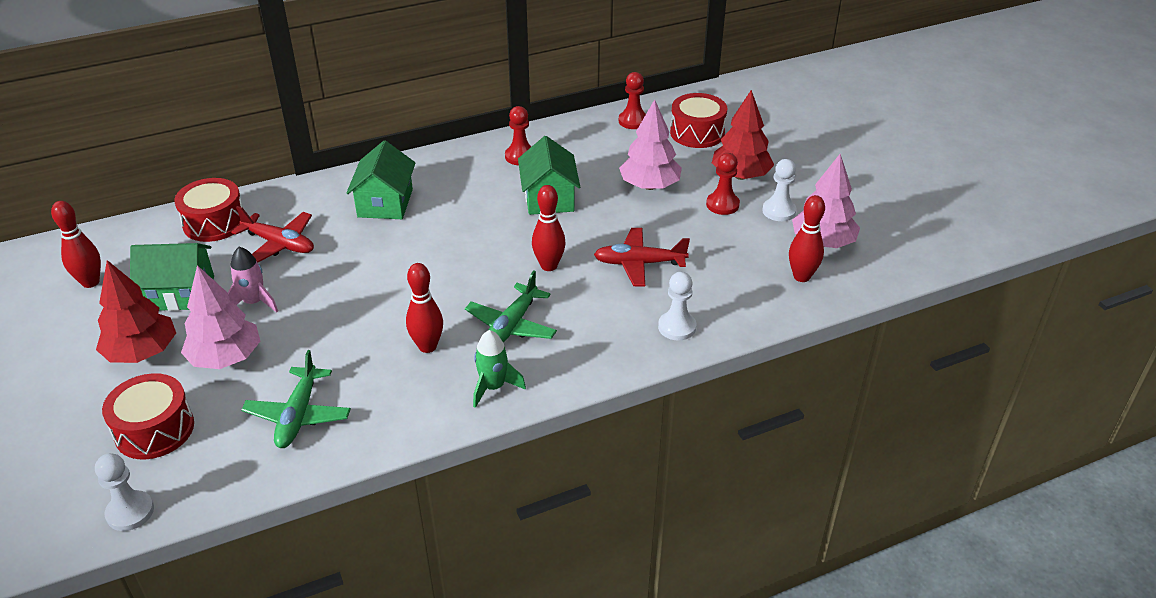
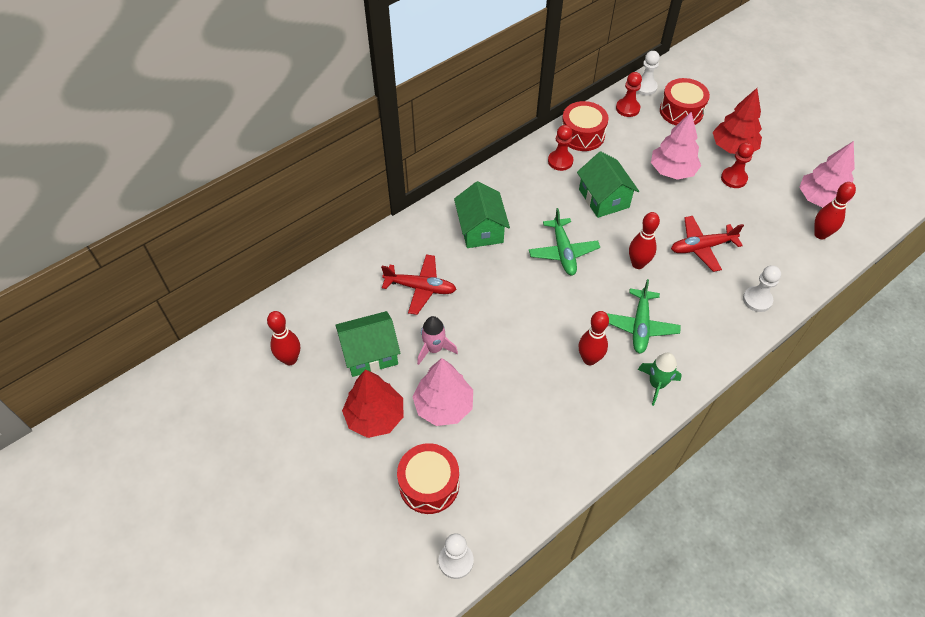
camera: 15 degrees left, 15 degrees up
red drum [174,178,243,242] -> red drum moved to [562,101,609,151]
green plane [241,350,351,448] -> green plane moved to [529,208,600,275]
white pawn [762,159,796,221] -> white pawn moved to [636,51,660,95]

